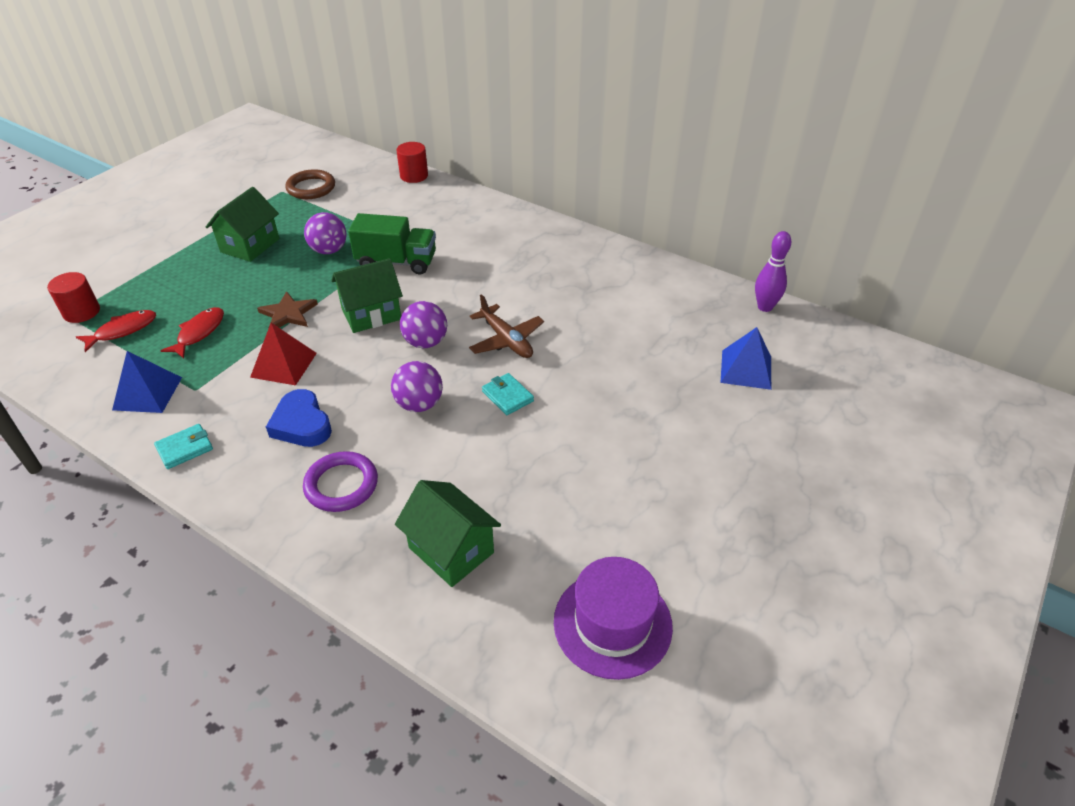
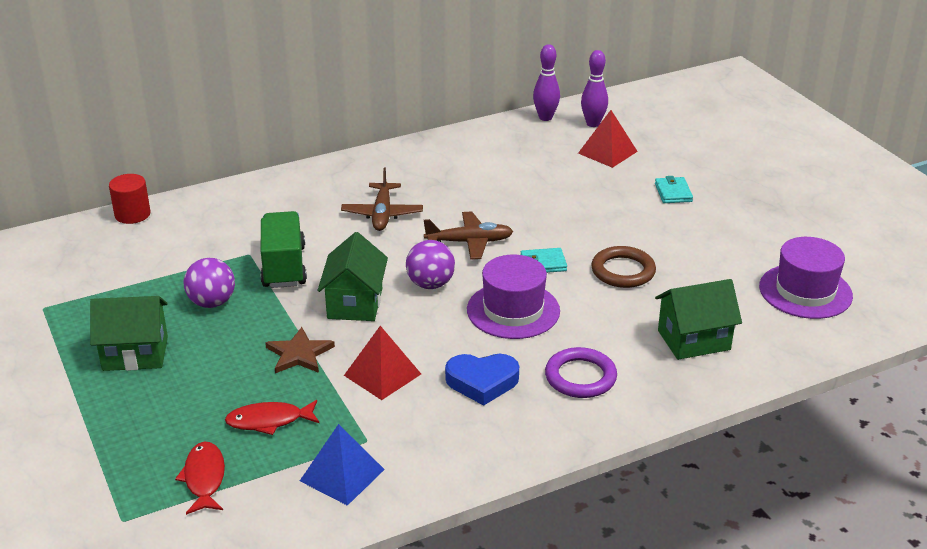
camera: 60 degrees left, 10 degrees down
red cylinder [47,272,100,323] -> none
turquoise wallet [154,424,213,469] -> turquoise wallet moved to [655,176,693,203]
red fish [160,307,224,358] -> red fish turned 60 degrees counterclockwise [225,400,319,435]
green house [206,187,279,262] -> green house turned 60 degrees counterclockwise [90,296,168,371]
brown ring [285,169,335,199] -> brown ring moved to [591,246,656,288]
green truck [348,213,436,275] -> green truck turned 45 degrees counterclockwise [260,211,307,288]
purple ball [391,361,443,412] -> purple hat [467,255,560,339]
blue pyramid [720,327,771,390] -> red pyramid [578,110,638,168]
none -> brown plane [341,167,423,231]
none -> purple bowling pin [581,50,608,127]

